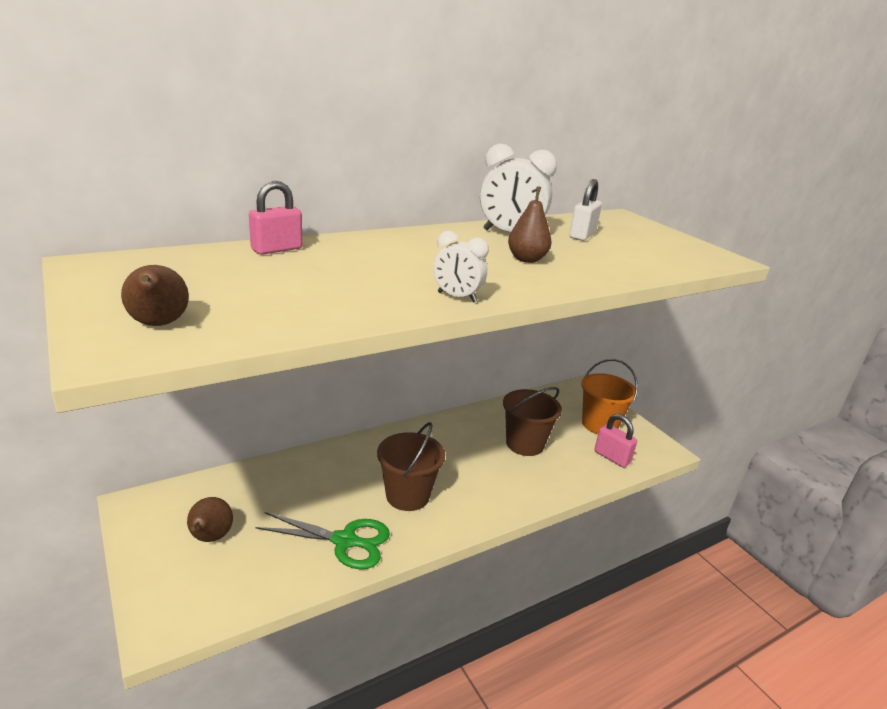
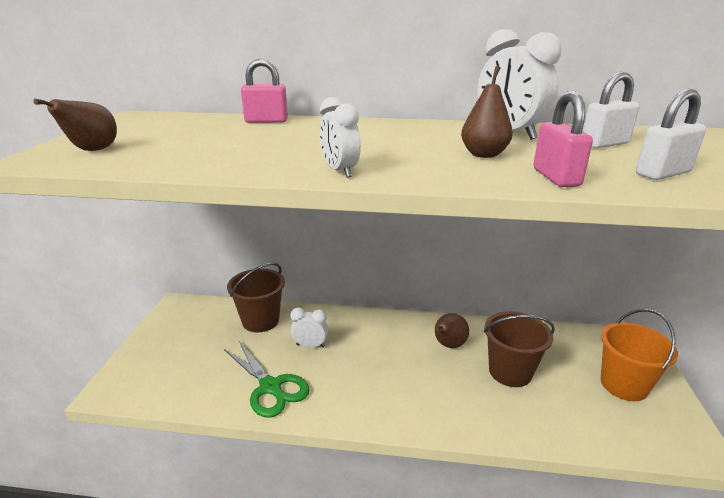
camera: 40 degrees right, 0 degrees up
brown pear [187,497,233,542] -> brown pear moved to [435,313,469,348]
brown bucket [377,422,445,511] -> brown bucket moved to [227,263,285,332]
pink padlock [594,414,637,468] -> pink padlock moved to [533,91,593,187]
none -> white clock [290,307,328,348]
none -> white padlock [636,89,706,180]

